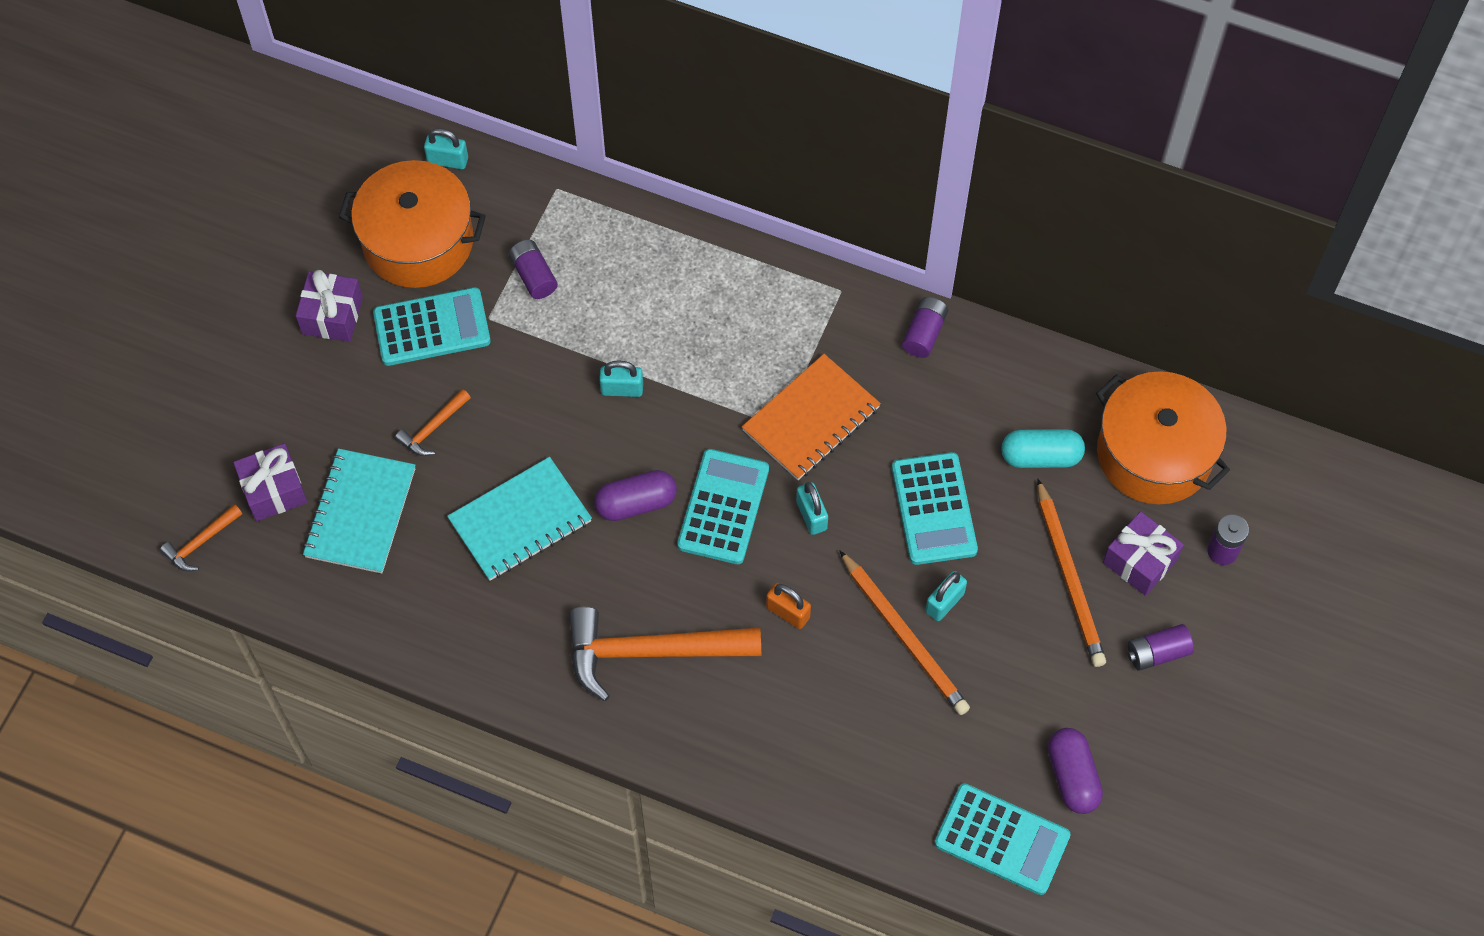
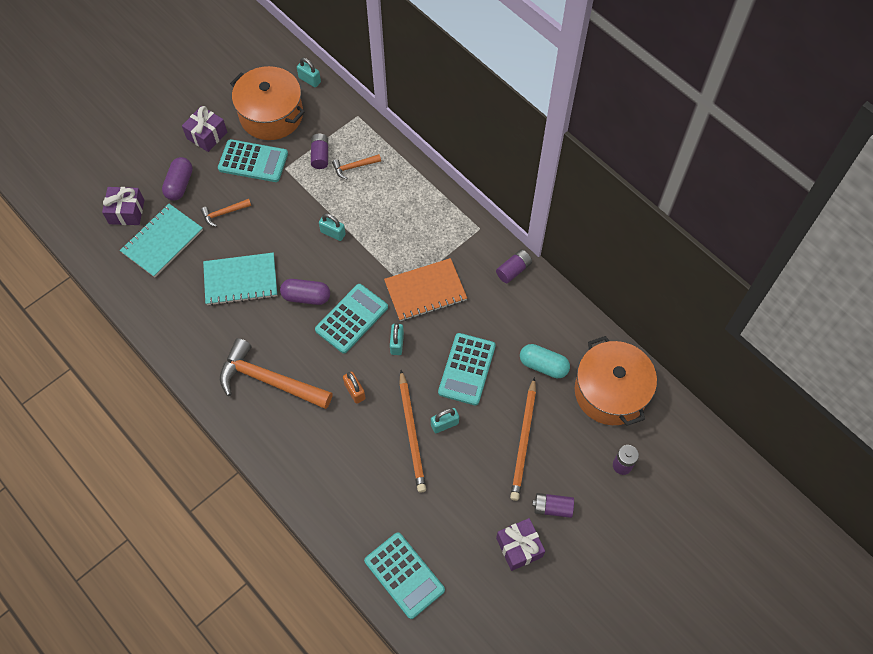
camera: 25 degrees right, 0 degrees up
orange hammer [160,504,243,571] -> orange hammer moved to [332,154,381,179]
purple capsule [1048,728,1103,814] -> purple capsule moved to [162,157,193,201]
purple gift [1103,511,1184,596] -> purple gift moved to [496,518,545,571]

